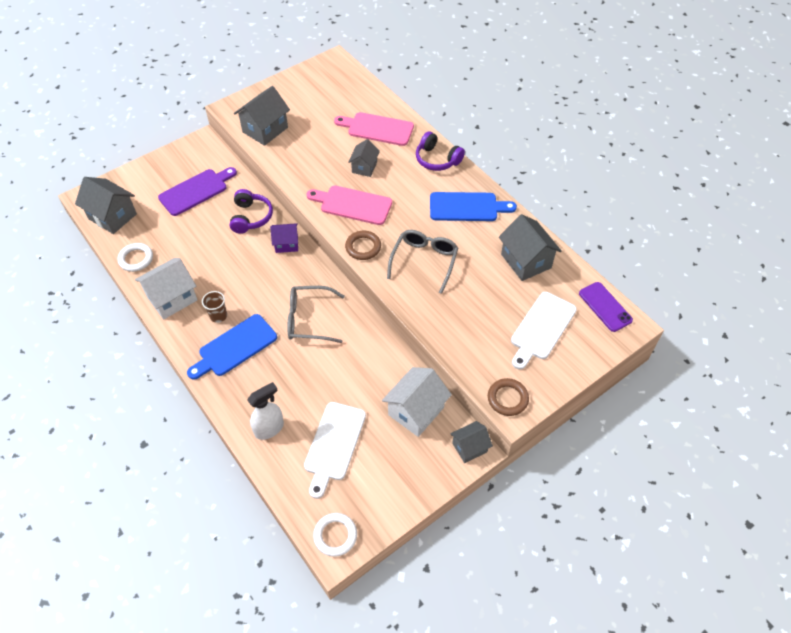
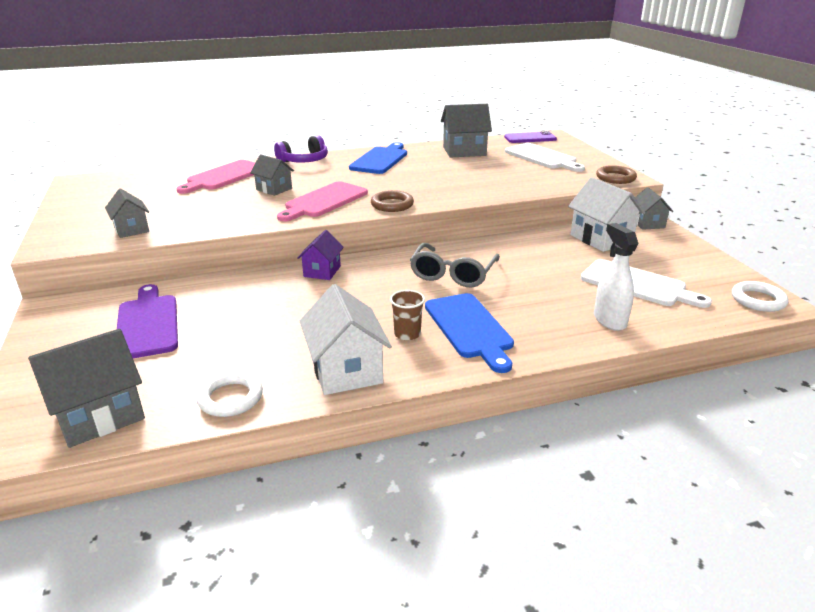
camera: 70 degrees left, 25 degrees down
purple headphones [230,189,273,234] -> none
grey house [234,86,290,146] -> grey house [105,188,149,238], size x0.61
grey glasses [387,230,458,294] -> none

